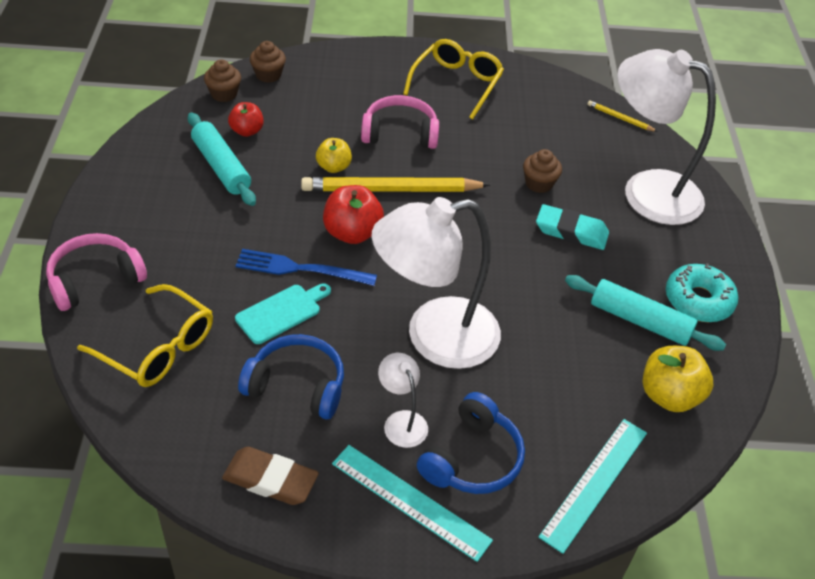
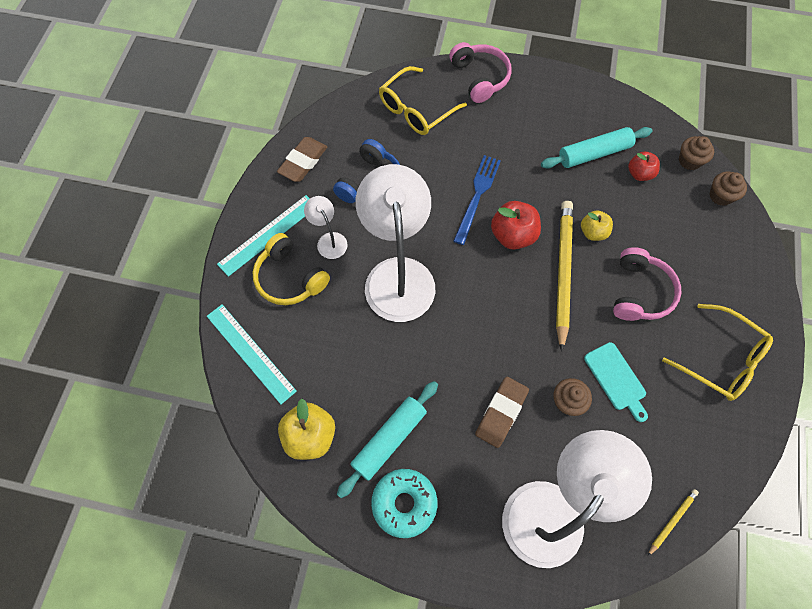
camera: 105 degrees right, 20 degrees up
turquoise cutting board [235,283,331,344] -> turquoise cutting board moved to [584,342,648,422]
white lamp [378,353,428,448] -> white lamp turned 105 degrees counterclockwise [304,196,348,259]
blue headphones [417,392,525,494] -> yellow headphones [253,233,330,305]
turquoise eraser [536,204,609,250] -> brown eraser [475,377,529,448]

